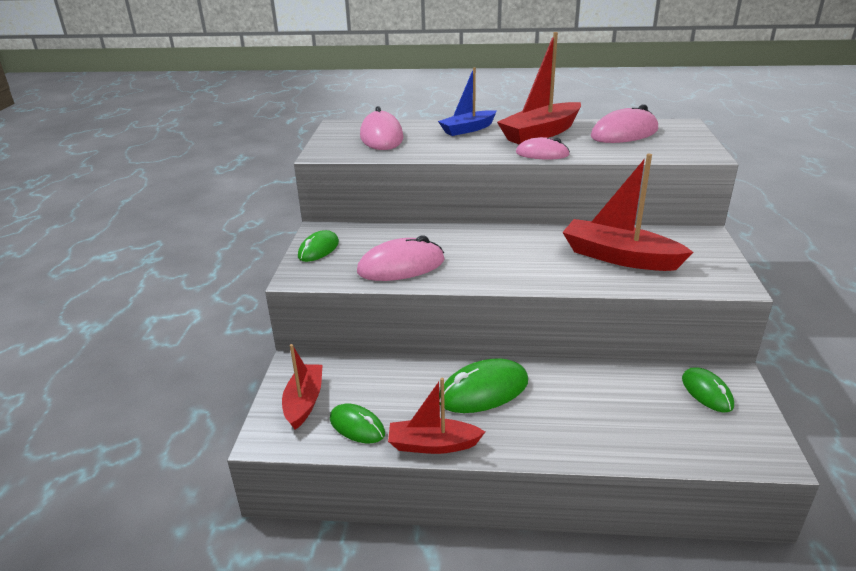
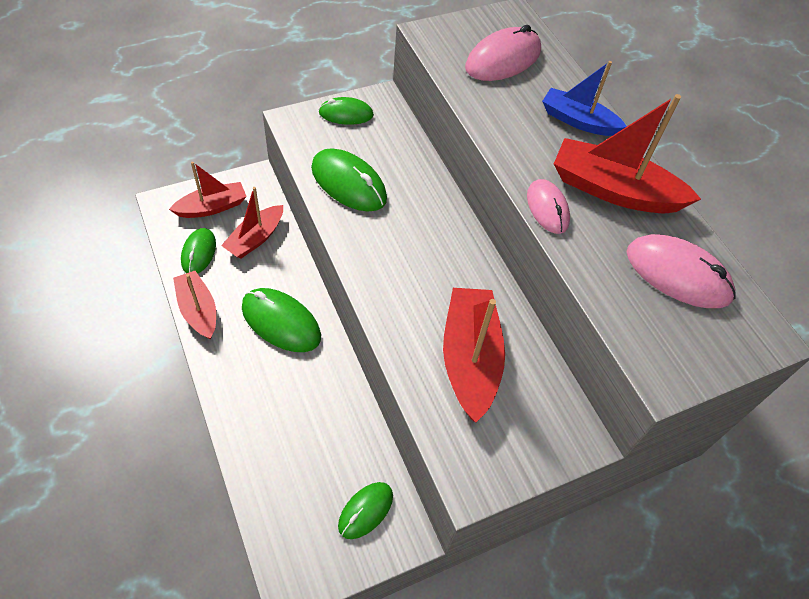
camera: 55 degrees right, 25 degrees up
pink mouse [357,235,444,281] -> green mouse [311,148,387,211]
none -> red boat [221,187,283,258]

